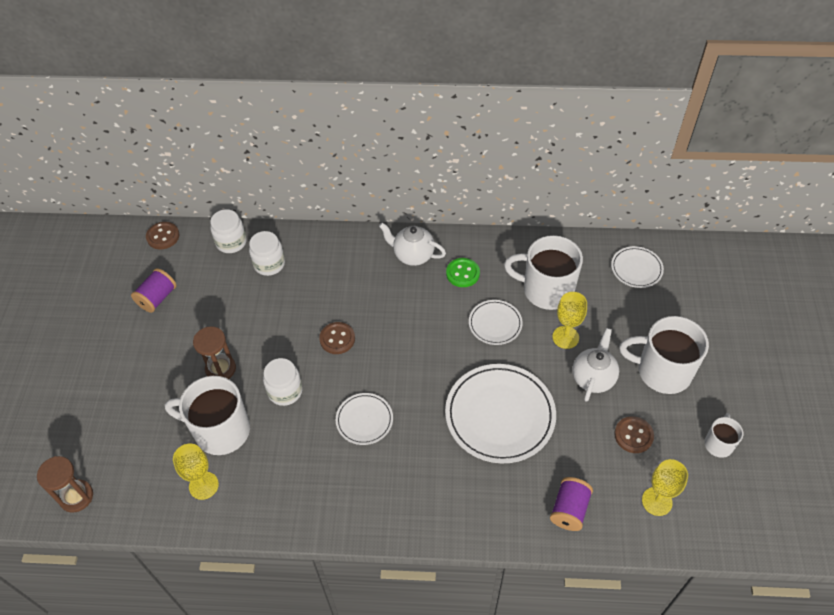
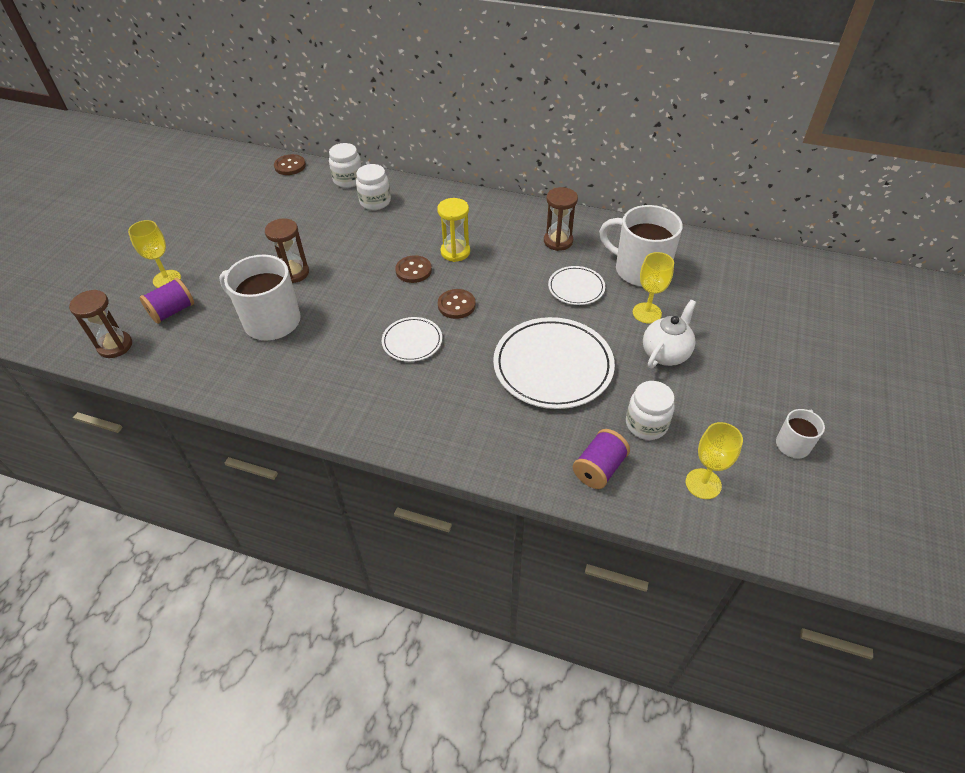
camera: 15 degrees right, 5 degrees down
purple spool [131,268,177,313] -> purple spool moved to [139,278,194,324]
yellow goblet [173,444,219,500] -> yellow goblet moved to [128,220,181,288]
white jar [263,358,303,406] -> white jar moved to [626,381,675,440]
white teapot [379,223,446,266] -> none
green button [446,258,480,287] -> brown hourglass [544,187,578,251]
white plate [611,246,664,288] -> none
brown button [614,416,654,453] -> brown button moved to [438,289,476,319]
white mug [619,316,709,394] -> none
none -> yellow hourglass [437,198,470,262]

